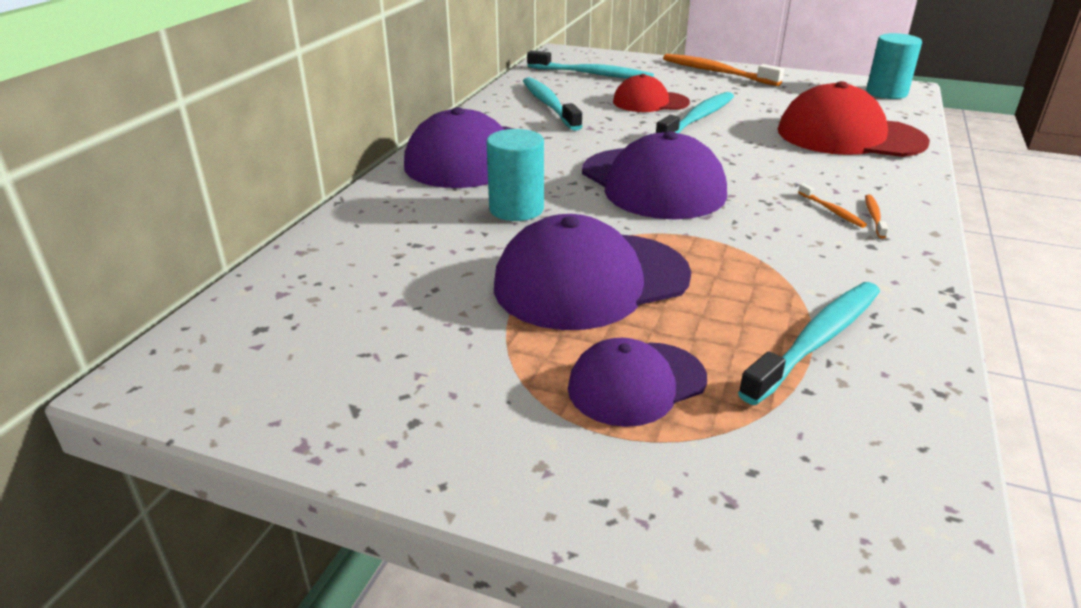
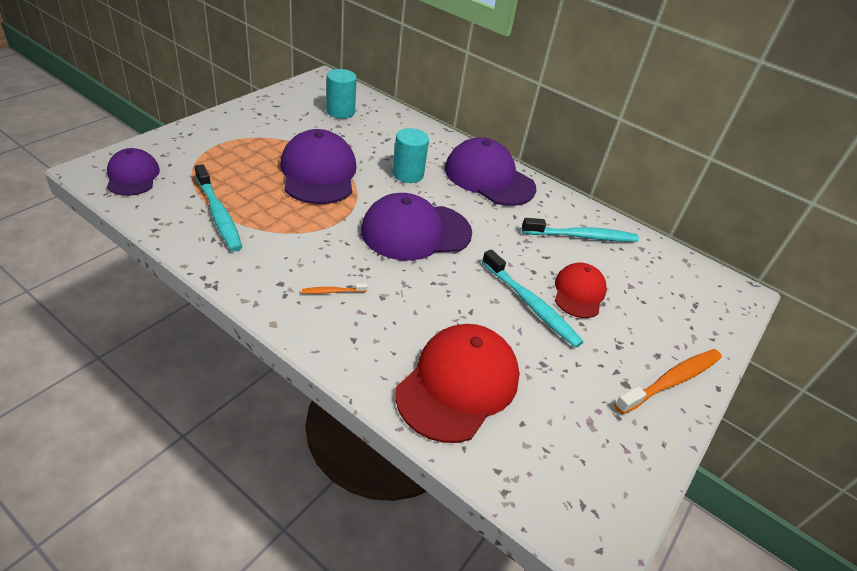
camera: 100 degrees right, 10 degrees up
turquoise toothbrush [527,50,654,79] -> none
purple cap [568,338,707,427] -> purple cap moved to [107,148,160,196]
orange toothbrush [865,195,888,239] -> none
turquoise cylinder [866,33,922,99] -> turquoise cylinder moved to [326,69,357,119]

